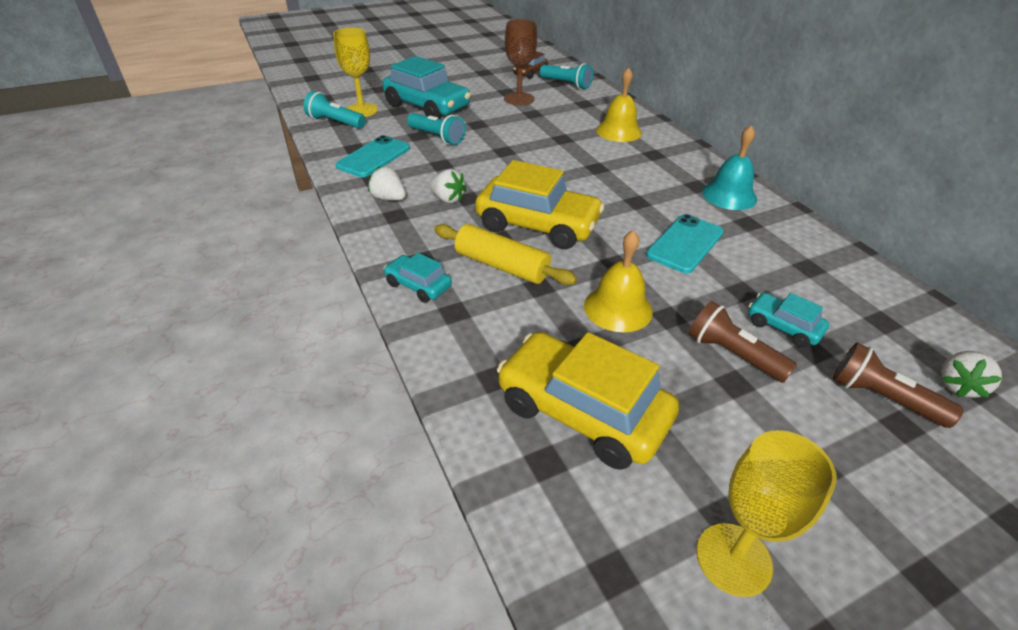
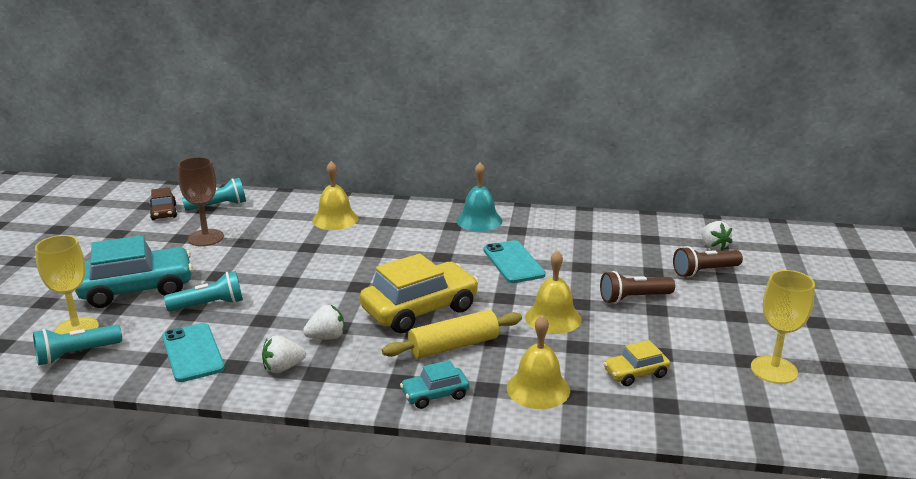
camera: 55 degrees left, 15 degrees down
yellow car [497,332,679,470] -> yellow car [604,340,670,386], size x0.50
turquoise car [748,293,829,348] -> none
none -> yellow bell [507,315,570,409]

